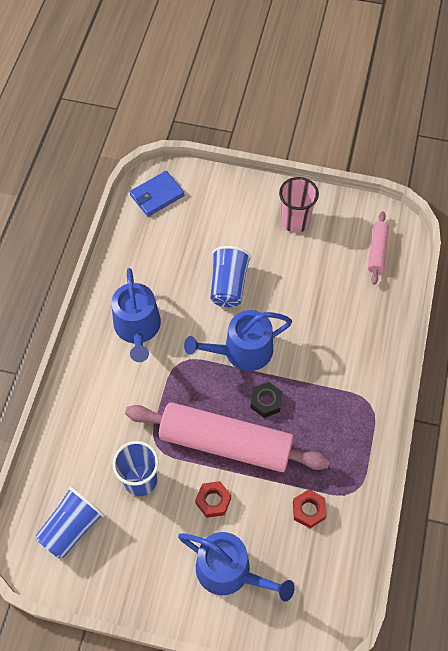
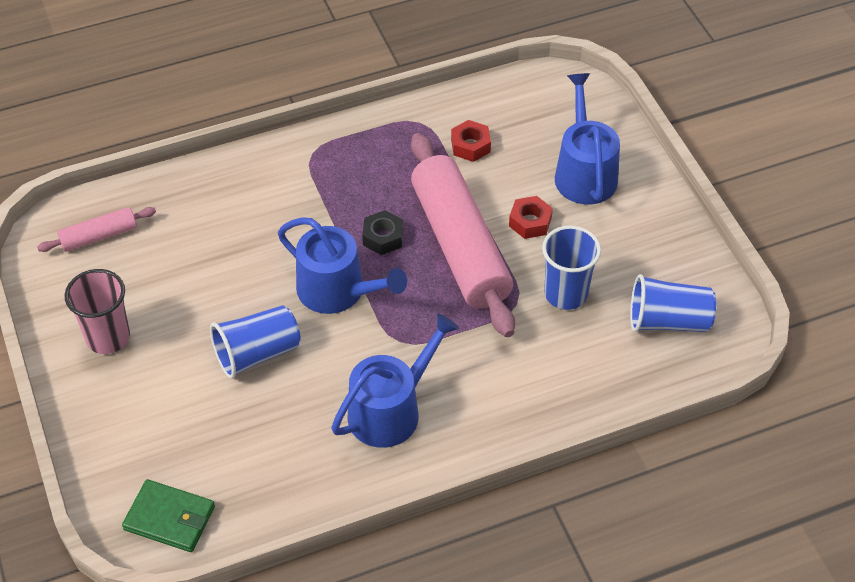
camera: 125 degrees left, 10 degrees down
blue wallet [130,171,185,217] -> green wallet [122,479,215,552]

